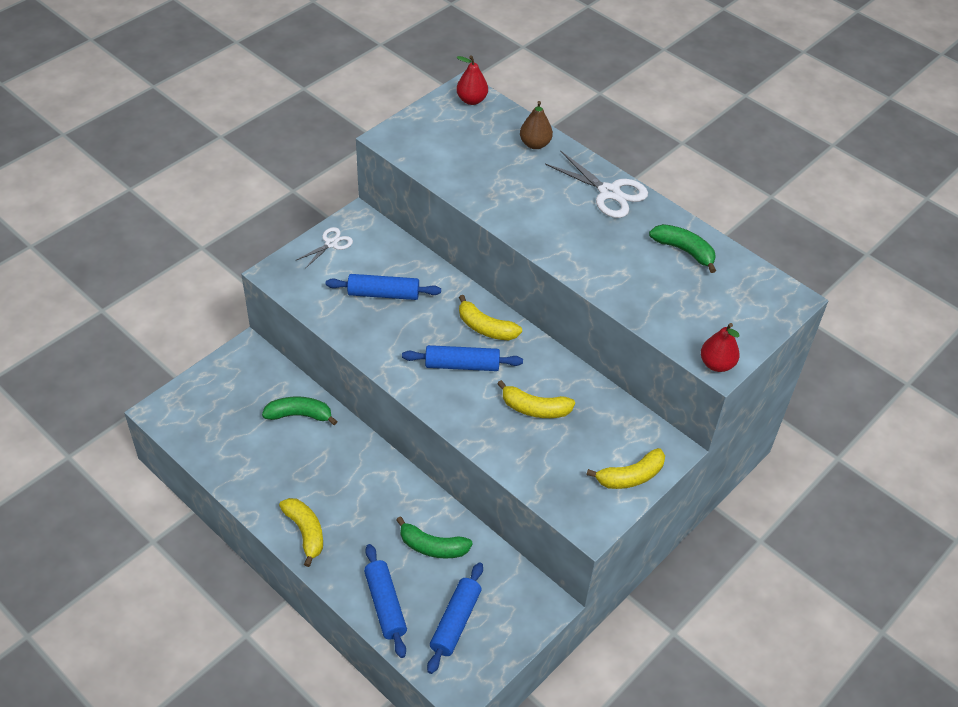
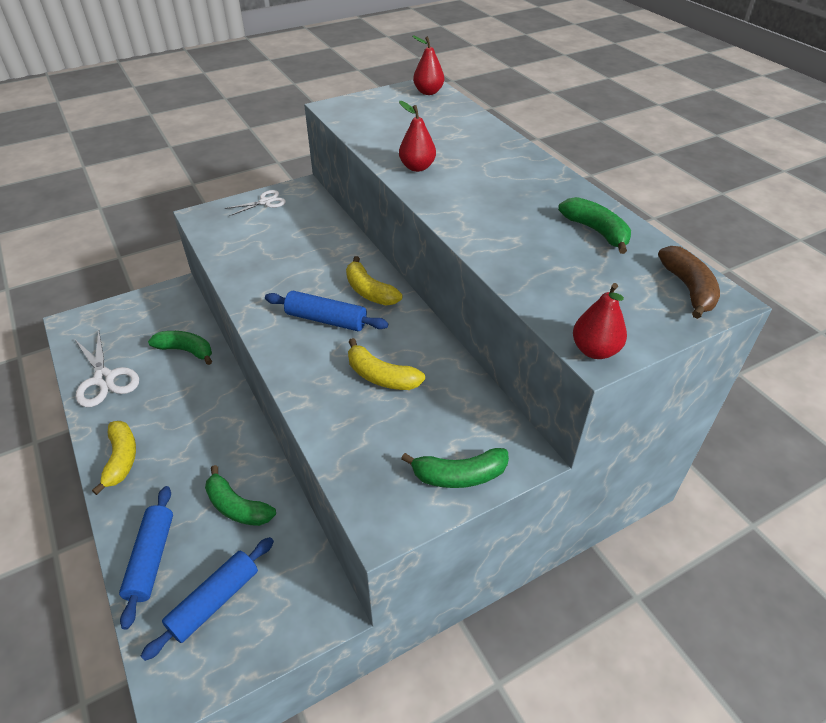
camera: 20 degrees right, 5 degrees down
blue rolling pin [326,274,441,300] -> none
brown pear [520,101,553,149] -> none
white scissors [545,150,648,218] -> white scissors moved to [75,329,139,407]
yellow banana [586,448,665,489] -> green banana [401,448,509,488]
none -> red pear [399,101,436,172]
none -> brown banana [658,246,720,319]

